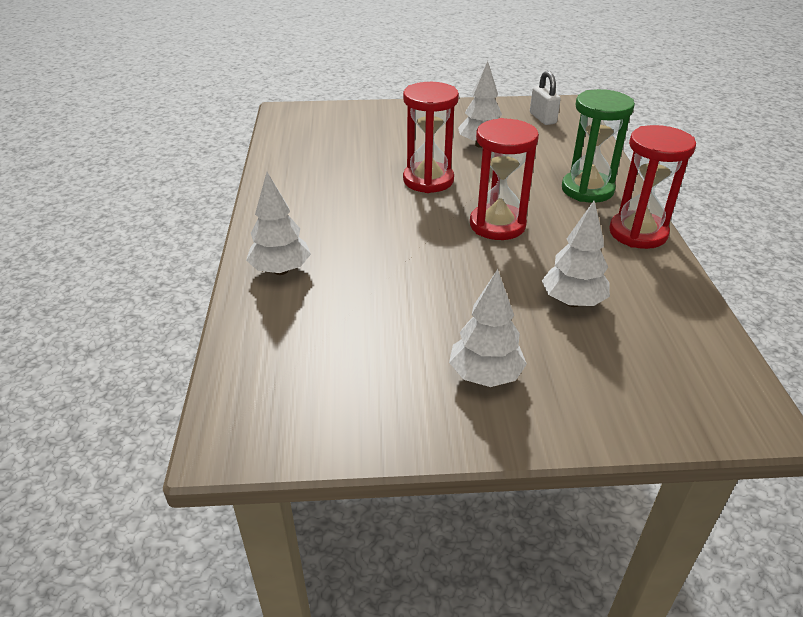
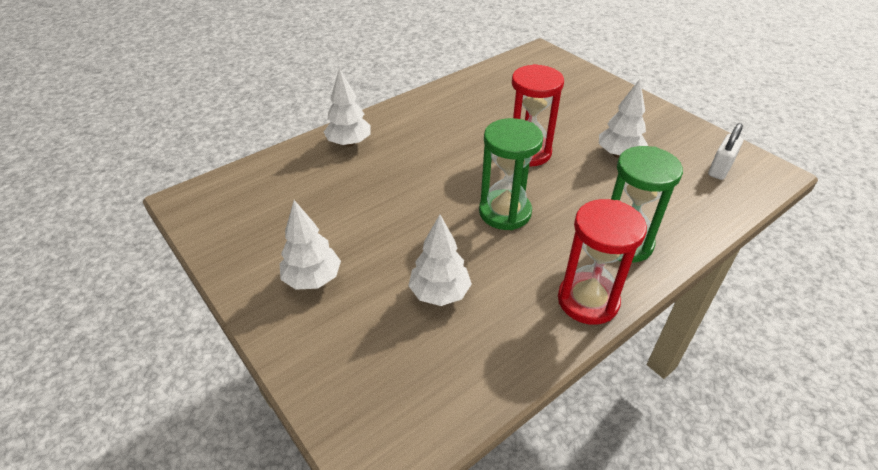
camera: 55 degrees right, 5 degrees up
red hourglass [470,118,539,240] -> green hourglass [479,118,543,230]

